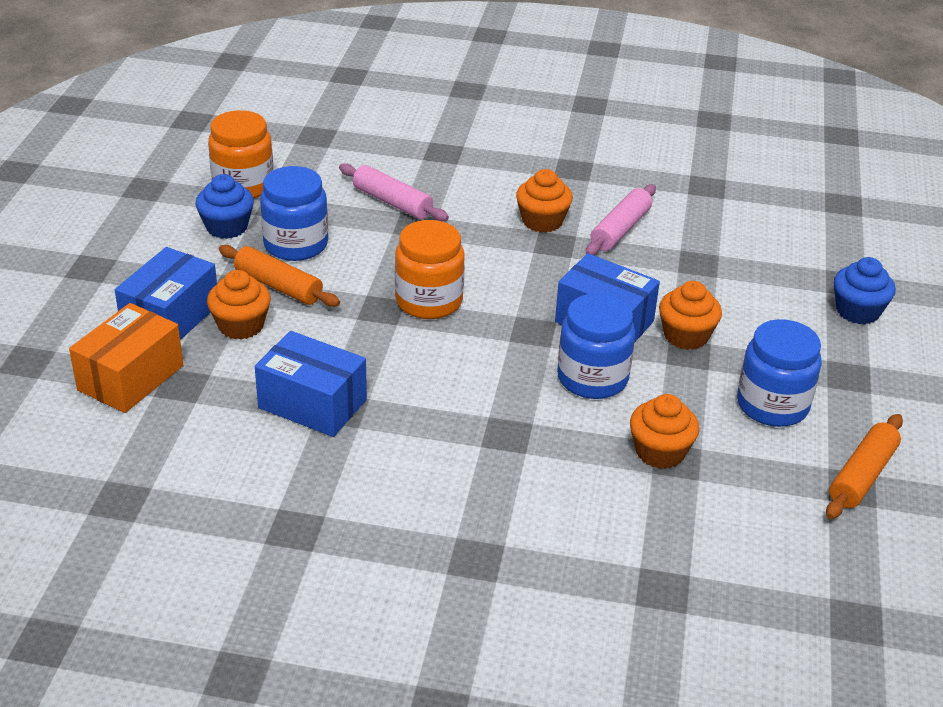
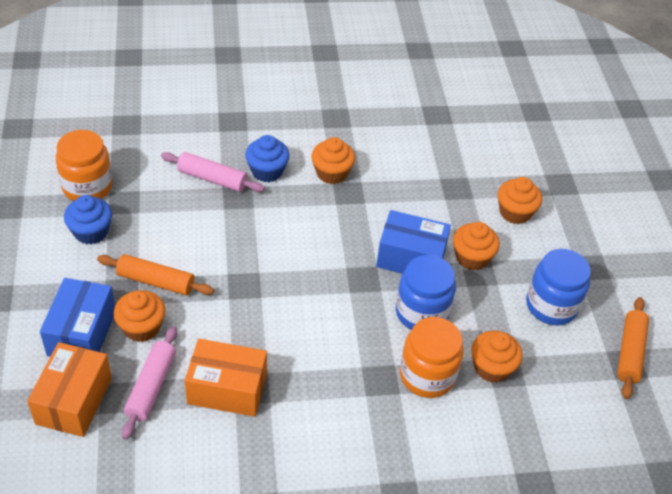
camera: 20 degrees left, 10 degrees up
blue box [255,331,367,437] -> orange box [185,339,267,417]
blue jar [260,166,328,261] -> none
orange jar [395,220,465,319] -> orange jar moved to [400,317,464,398]
pink rolling pin [586,184,656,255] -> pink rolling pin moved to [122,326,177,440]
blue cupcake [834,257,896,324] -> blue cupcake moved to [245,135,290,182]
none -> orange cupcake [498,177,542,224]

